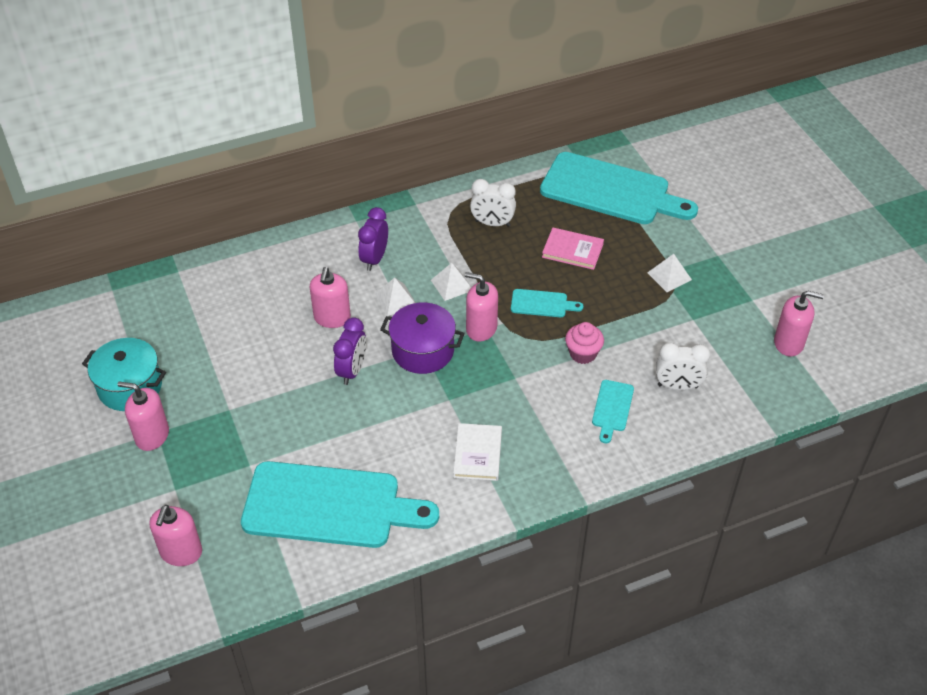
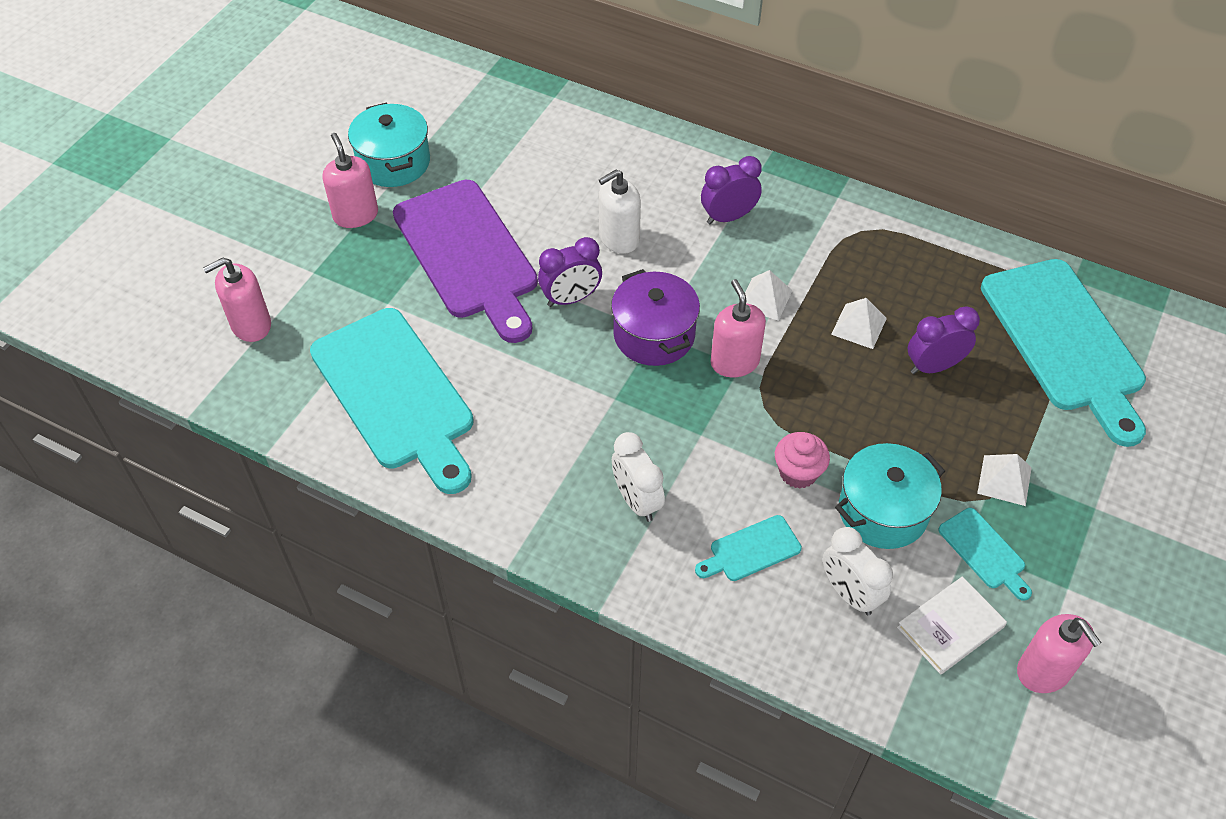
camera: 50 degrees right, 5 degrees up
pink soap dispenser [310,267,351,328] -> white soap dispenser [599,169,641,254]
white pyramid [375,277,415,316] -> white pyramid moved to [831,298,887,349]
white book [453,423,502,481] -> white book moved to [897,576,1007,674]
white clock [470,179,516,227] -> white clock moved to [612,432,665,522]
turquoise cutting board [511,289,583,317] -> turquoise cutting board moved to [938,508,1032,601]
pink book [542,228,604,270] -> purple clock [908,306,980,374]
none -> purple cutting board [393,180,538,343]
none -> turquoise pot [835,443,945,549]

